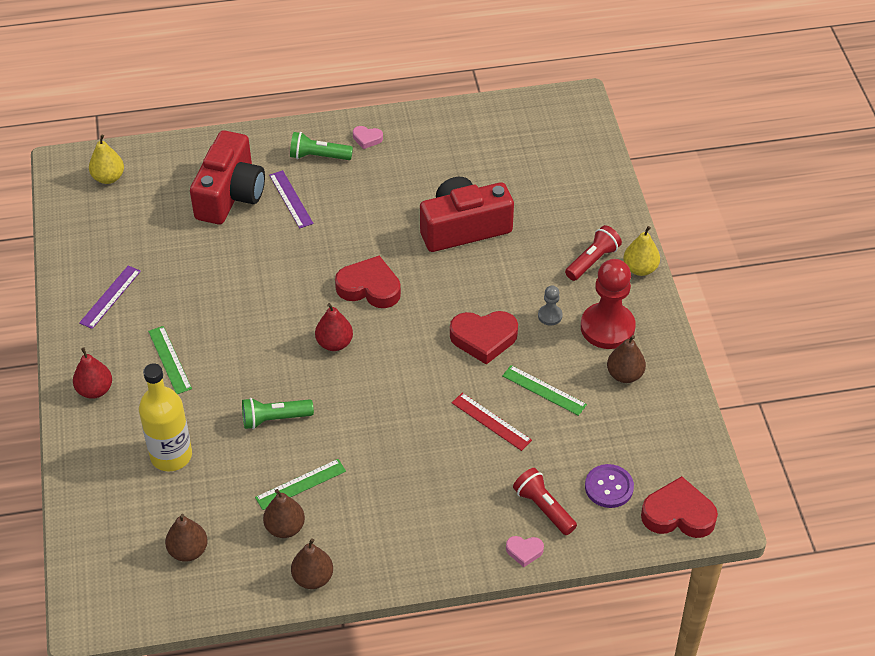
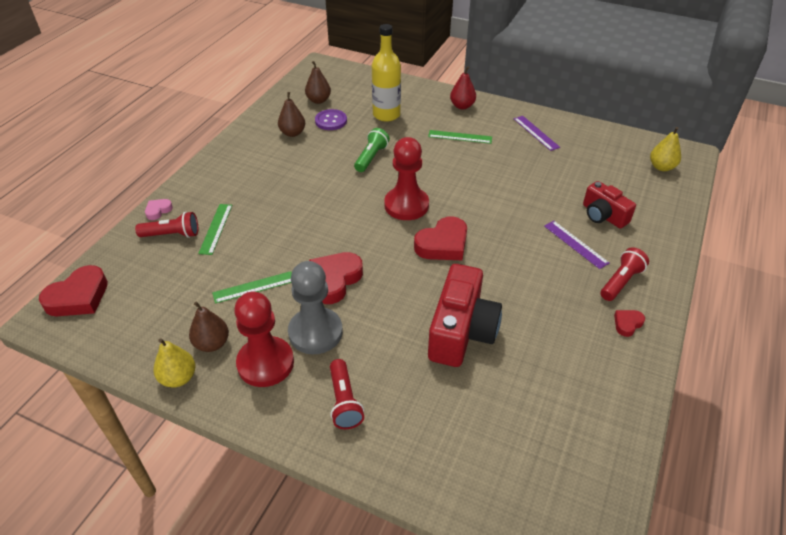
camera: 125 degrees right, 5 degrees down
red camera [190,130,265,224] -> red camera [583,181,636,228], size x0.61
green ruler [255,459,346,510] -> green ruler moved to [198,204,232,255]
purple ruler [269,170,313,229] -> purple ruler turned 45 degrees clockwise [544,221,609,269]
green flashlight [290,132,353,160] -> red flashlight [601,247,649,301]
brown pear [291,538,333,589] -> none
red pear [315,303,353,351] -> red pawn [384,137,429,220]
pink heart [353,126,383,149] -> red heart [614,310,645,337]
red ruler [452,393,532,451] -> none
grey pawn [538,285,563,326] -> grey pawn [288,261,343,354], size x2.21
purple button [585,464,634,508] -> purple button moved to [315,109,347,130]
yellow pear [623,226,660,276] -> yellow pear moved to [153,338,196,388]

